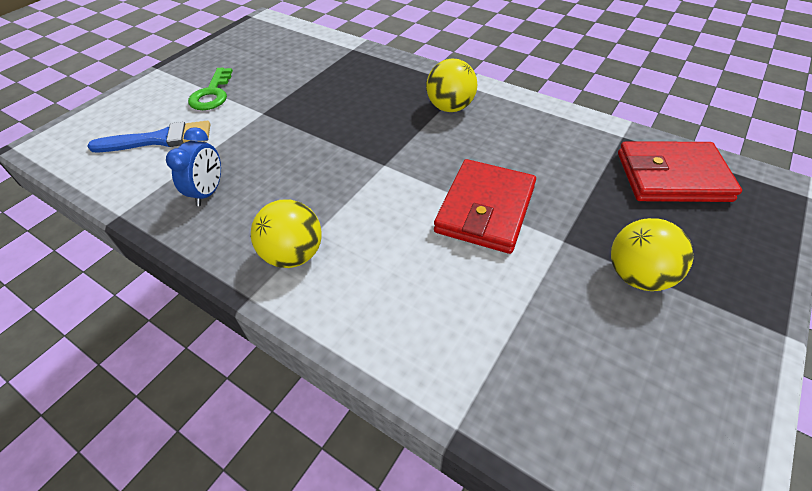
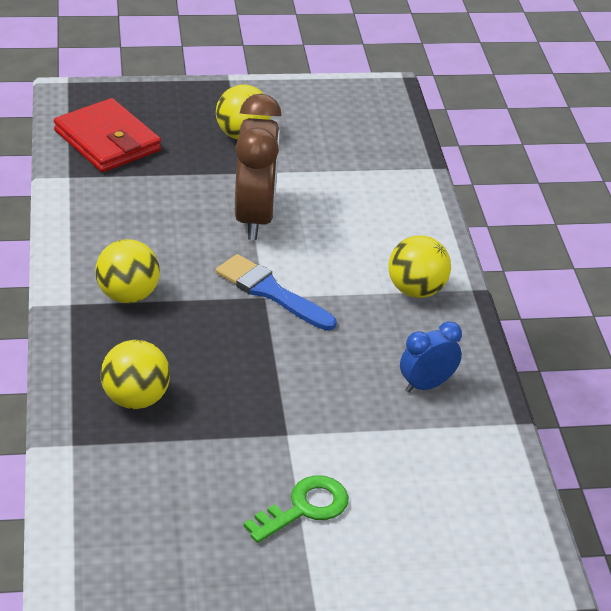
camera: 135 degrees left, 10 degrees down
blue brush [87,121,210,152] -> blue brush moved to [216,254,336,331]
red wallet [434,159,536,254] -> brown clock [235,94,282,240]
none -> yellow ball [101,340,170,409]

